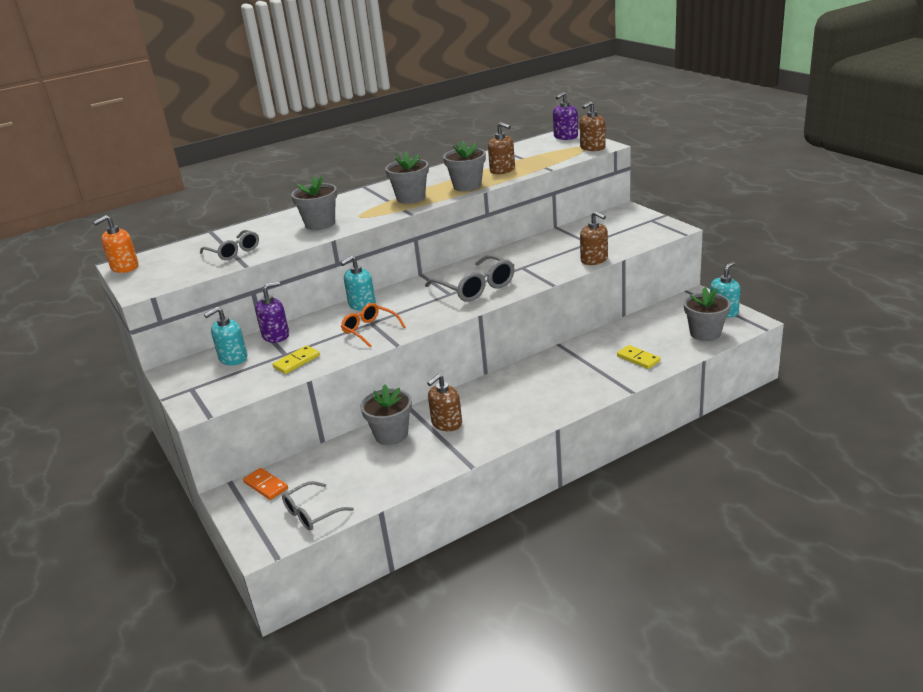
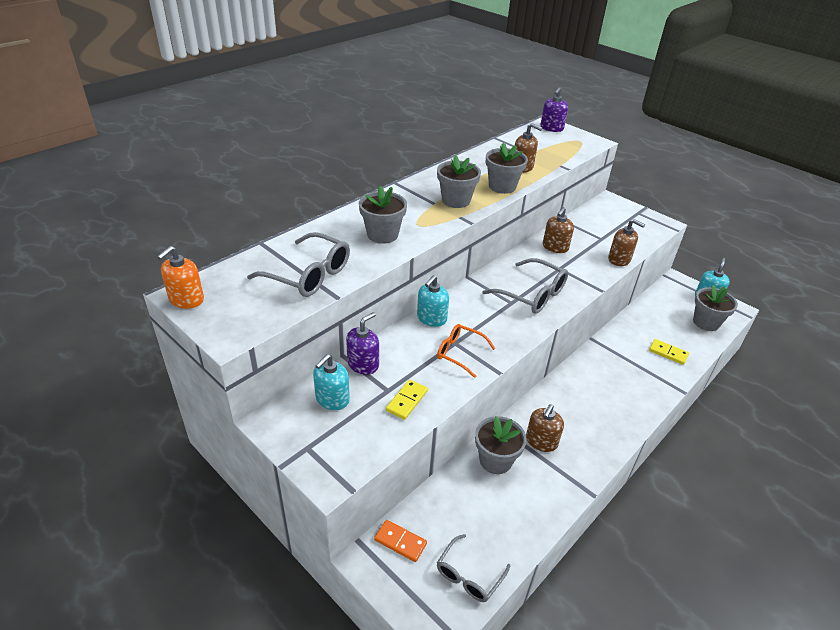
camera: 20 degrees left, 10 degrees up
grey glasses [200,230,259,260] -> grey glasses [247,232,350,297], size x1.55
brown soap dispenser [580,101,606,151] -> brown soap dispenser moved to [543,207,574,253]

